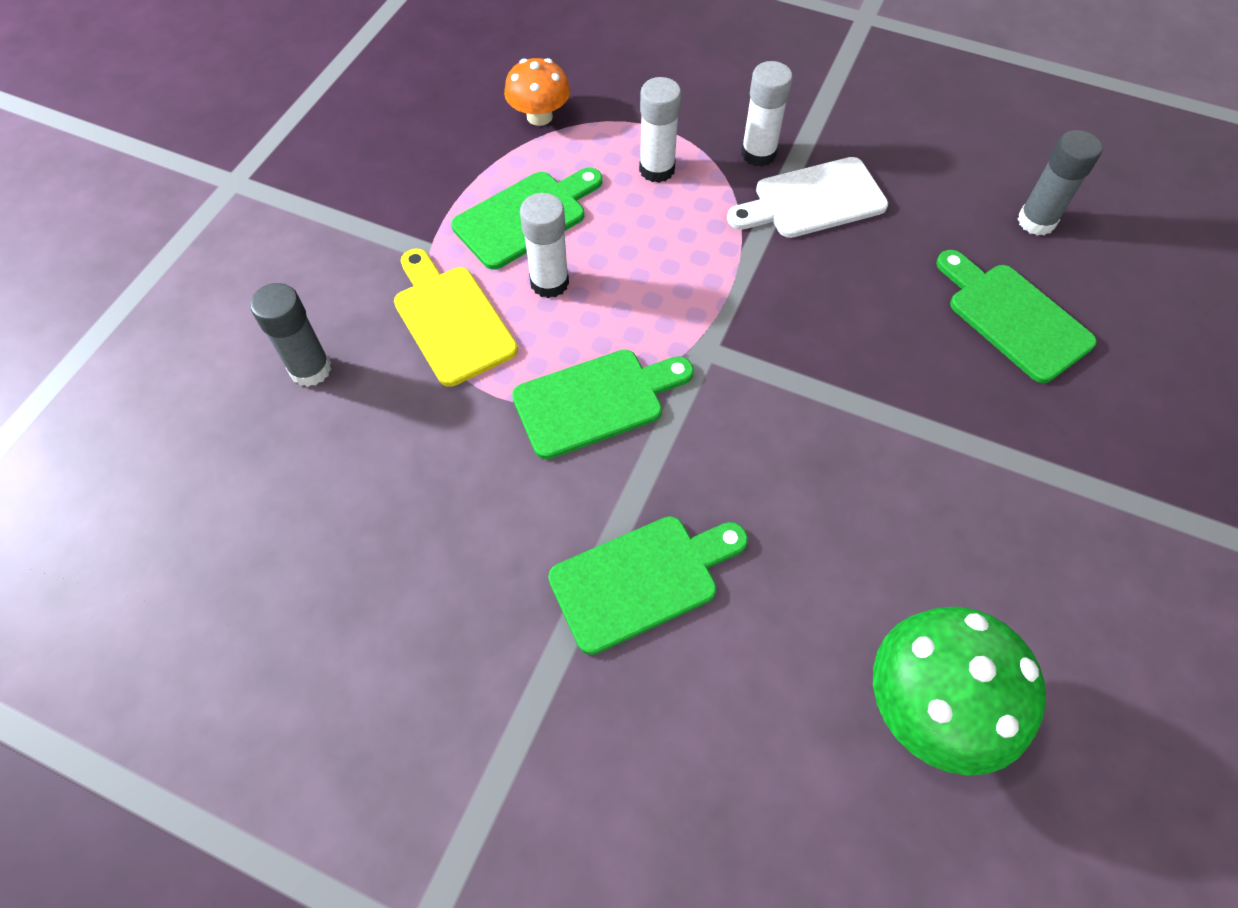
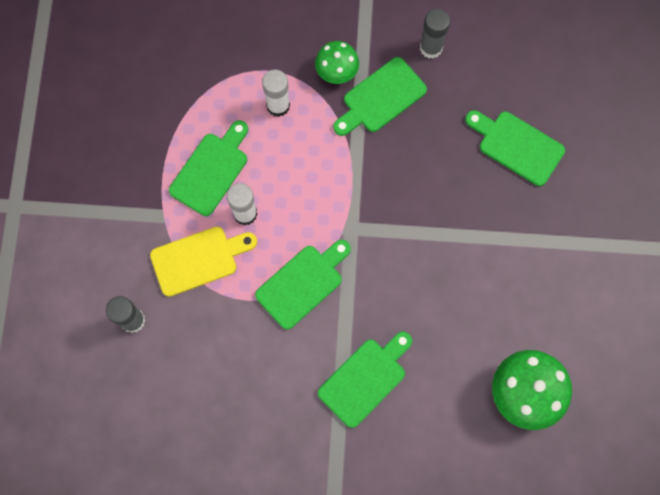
camera: 20 degrees left, 15 degrees up
yellow cutting board [394,249,518,387] -> yellow cutting board turned 120 degrees clockwise [150,227,257,297]
orange mushroom [504,58,570,126] -> none
white cutting board [727,157,888,238] -> green cutting board [333,57,427,136]
white glue stick [741,61,793,167] -> green mushroom [315,41,359,84]
grey glue stick [1017,130,1103,236] -> grey glue stick moved to [420,9,450,59]

